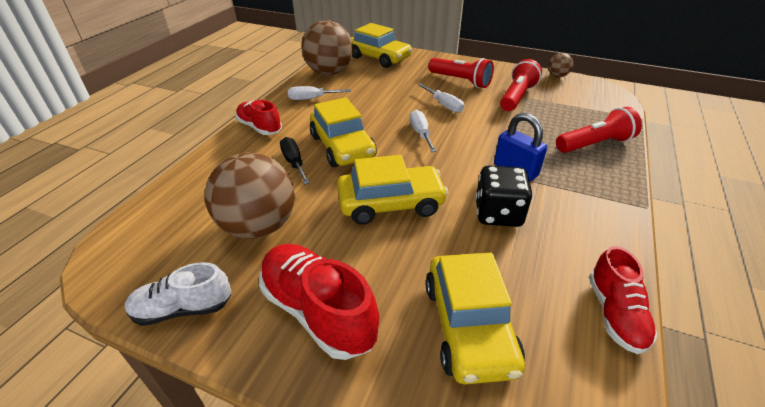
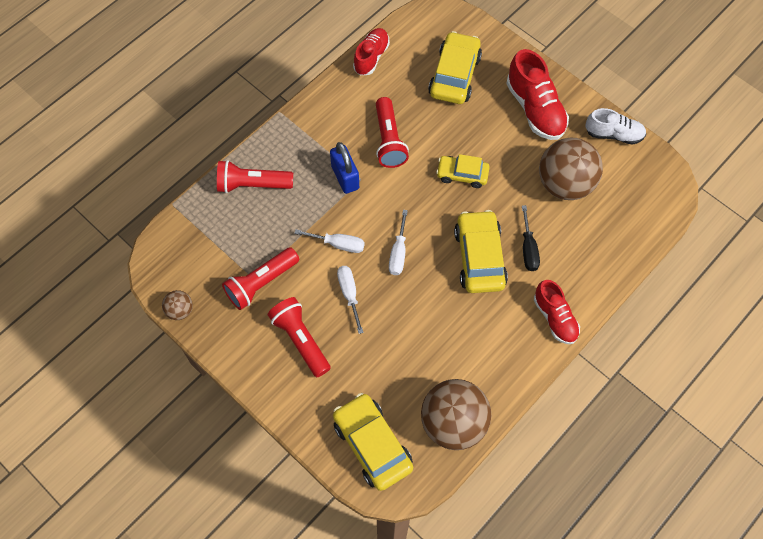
camera: 160 degrees left, 25 degrees up
white screwdriver [288,86,351,100] -> white screwdriver moved to [294,229,365,253]
yellow car [337,155,448,225] -> yellow car [436,154,490,188], size x0.62
black dice [475,165,533,227] -> red flashlight [376,97,409,168]

